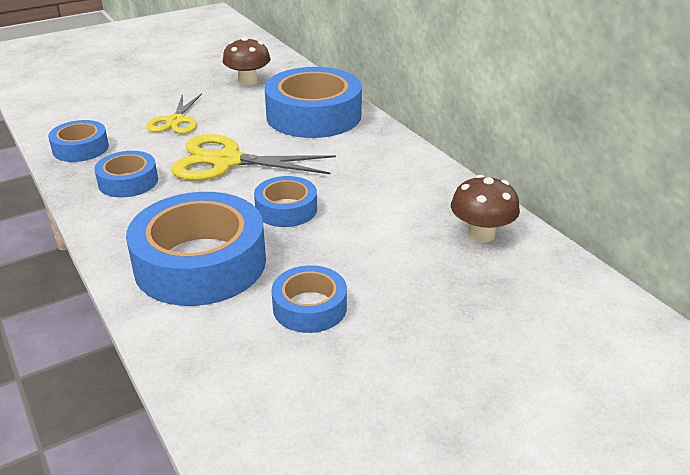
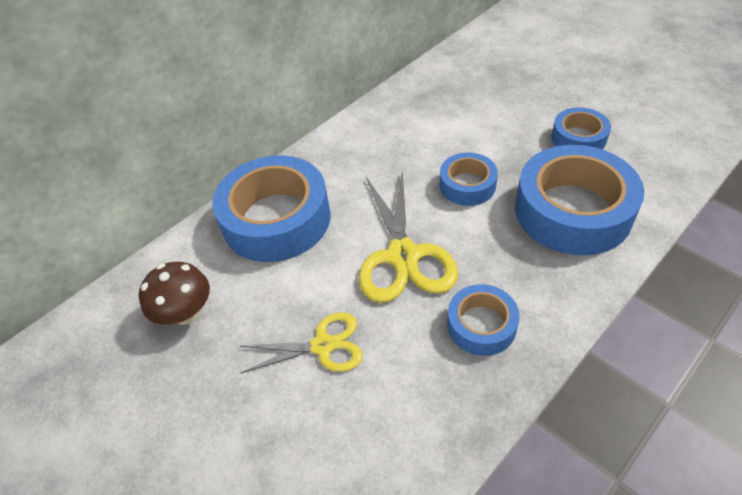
camera: 100 degrees left, 15 degrees up
blue tape [48,120,109,162] -> none
brown mushroom [451,175,520,242] -> none

